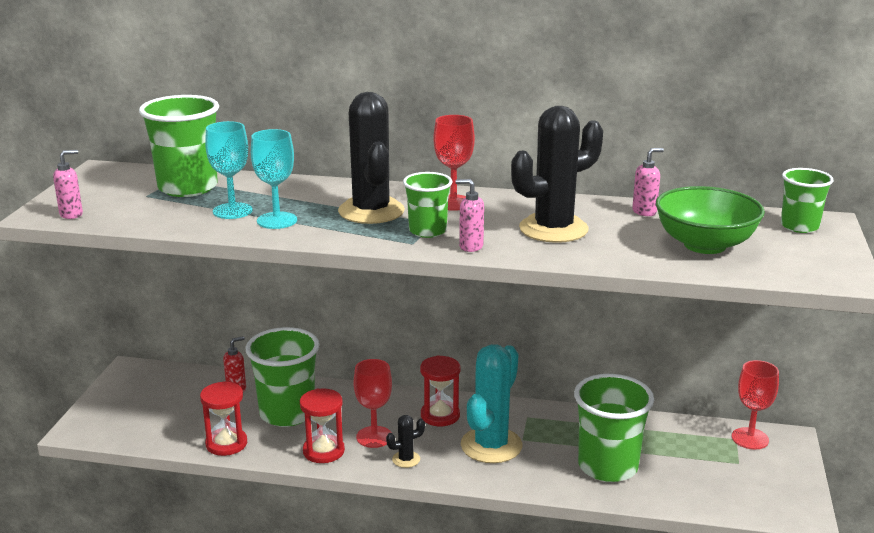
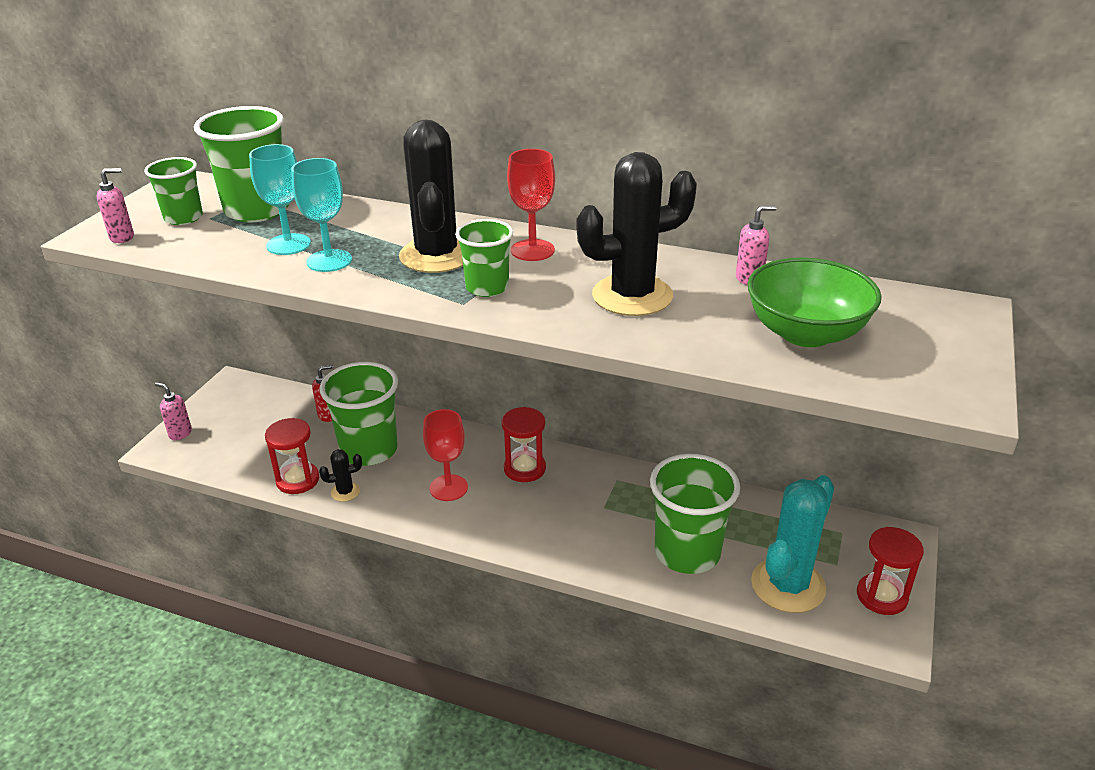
camera: 10 degrees right, 10 degrees up
red hourglass [300,388,345,463] -> red hourglass moved to [857,527,924,615]
black cactus [386,415,425,468] -> black cactus moved to [319,449,362,502]
pink soap dispenser [455,179,484,252] -> pink soap dispenser moved to [155,382,192,440]
turquoise cactus [461,344,523,463] -> turquoise cactus moved to [751,475,834,613]
red goblet [732,360,779,450] -> none
green cup [781,168,834,233] -> green cup moved to [144,157,203,225]

